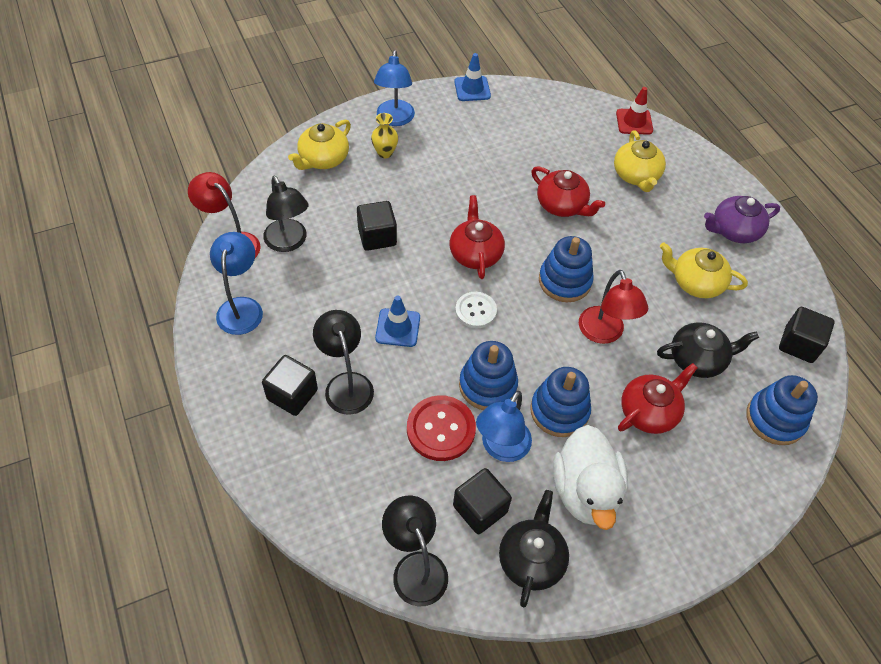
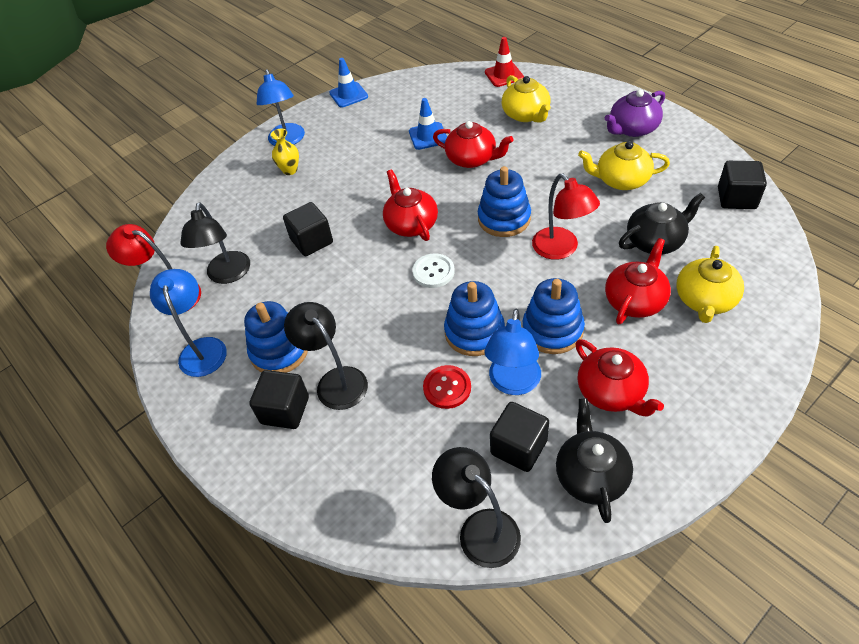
camera: 10 degrees left, 5 degrees down
black lamp [263,176,308,252] -> black lamp turned 45 degrees clockwise [180,202,250,284]
yellow teapot [288,120,351,170] -> yellow teapot moved to [677,246,744,323]
blue traffic cone [375,296,420,347] -> blue traffic cone moved to [409,98,447,150]
red button [407,395,476,461] -> red button [423,365,471,409], size x0.66
white duck [553,425,628,530] -> red teapot [575,339,664,417]
blue stacking toy [746,375,818,445] -> blue stacking toy moved to [244,301,308,373]

